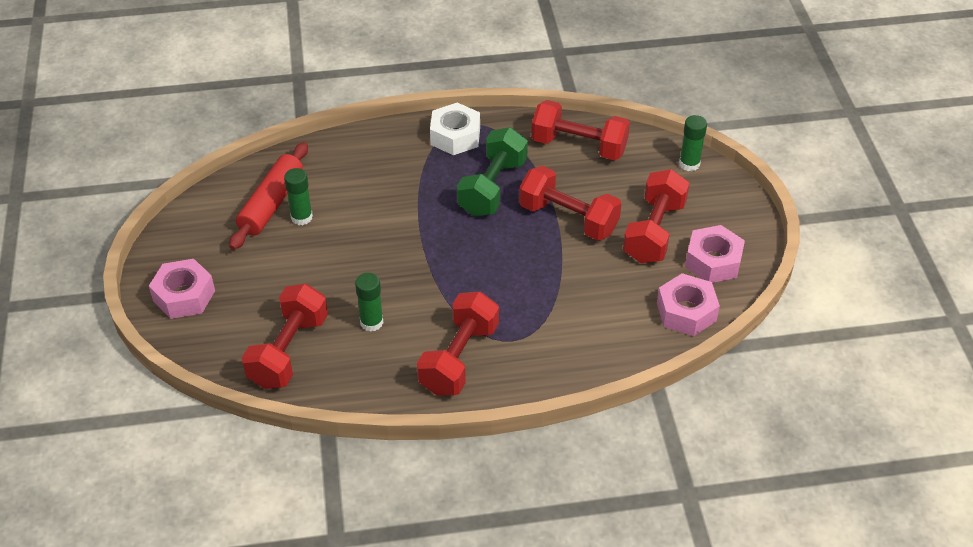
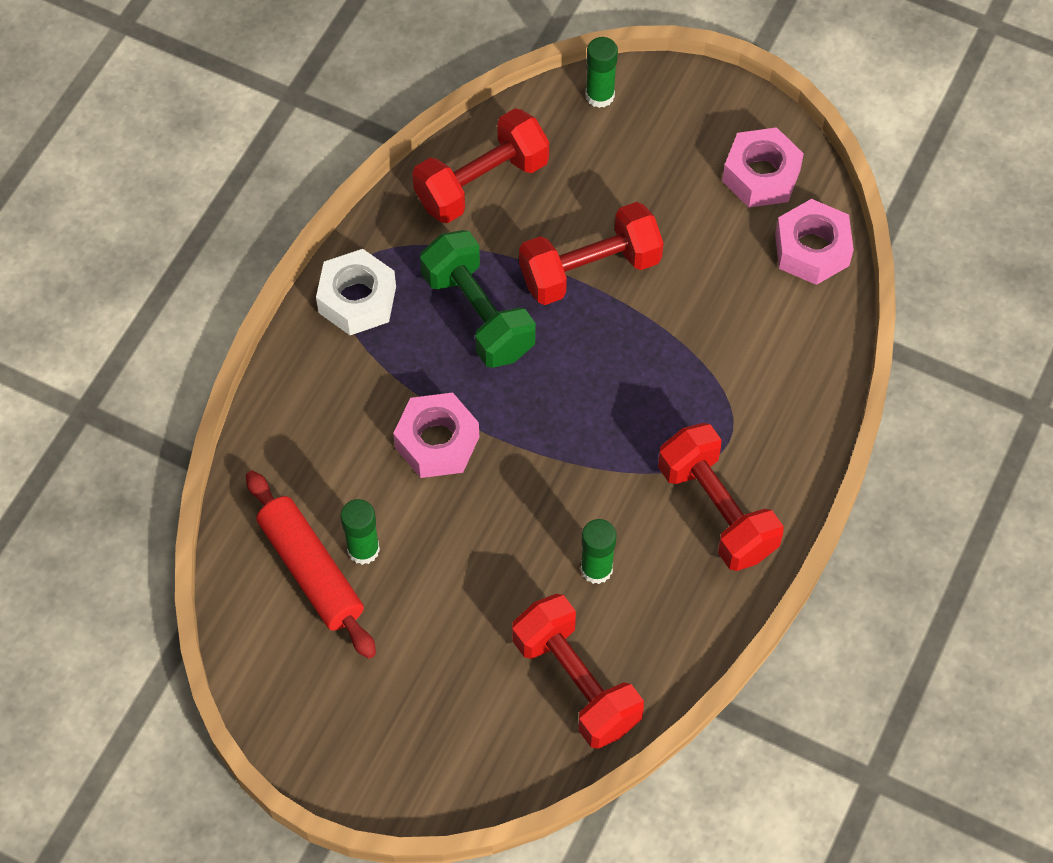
camera: 55 degrees left, 15 degrees up
pink nut [149,259,215,319] -> pink nut moved to [393,392,479,478]
red dumbbell [623,169,690,263] -> none

